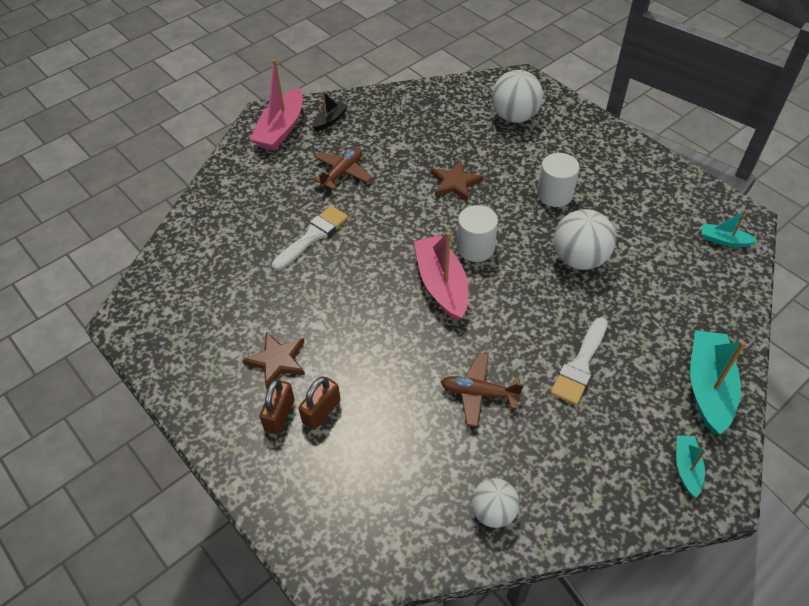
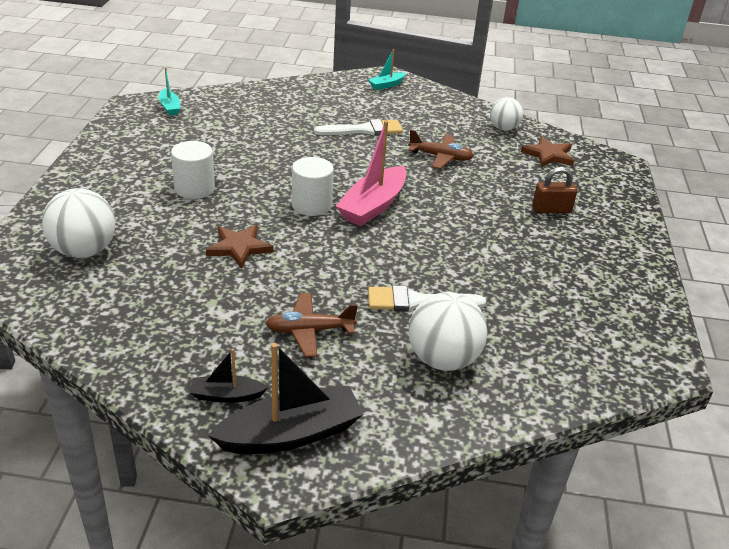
camera: 135 degrees left, 15 degrees down
brown star [243,332,305,389] -> brown star moved to [521,136,574,167]
pink boat [250,59,303,151] -> black boat [208,343,363,454]
brown padlock [259,379,295,435] -> none
brown plane [441,353,524,427] -> brown plane turned 45 degrees counterclockwise [408,130,474,169]
white ball [554,209,616,270] -> white ball moved to [409,292,488,371]
turquoise boat [690,330,746,435] -> none

